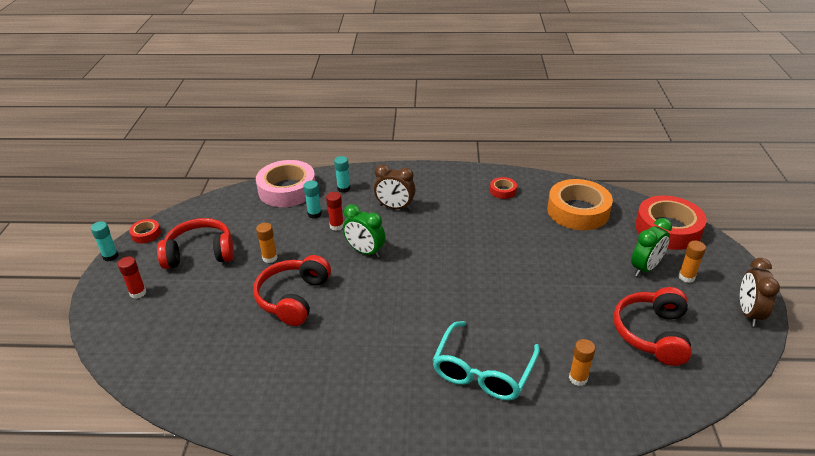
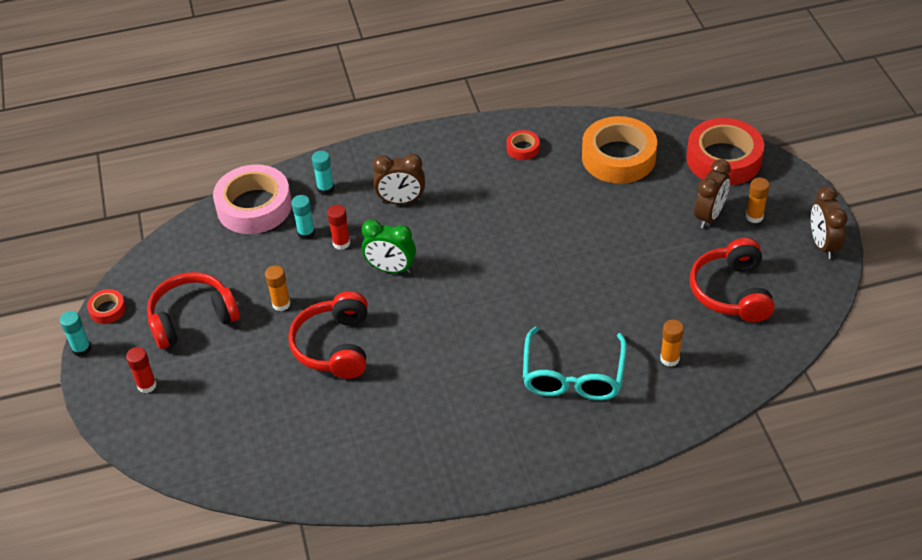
camera: 15 degrees left, 10 degrees up
green clock [631,218,672,276] -> brown clock [694,159,731,228]

